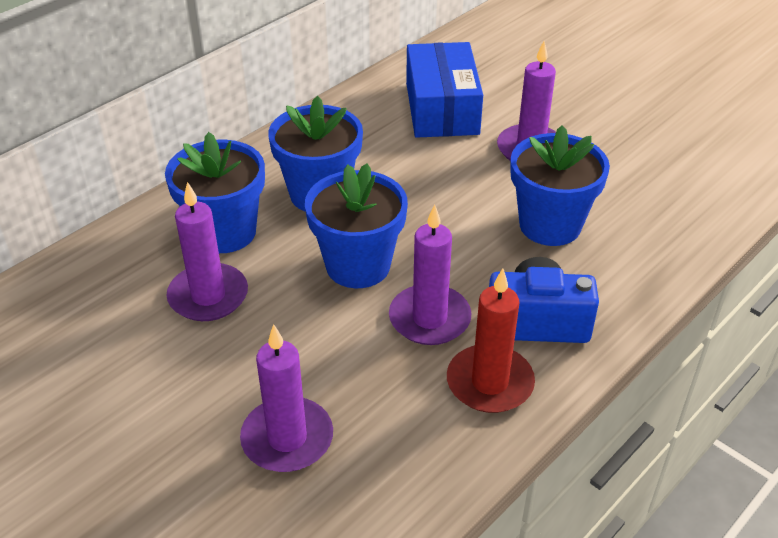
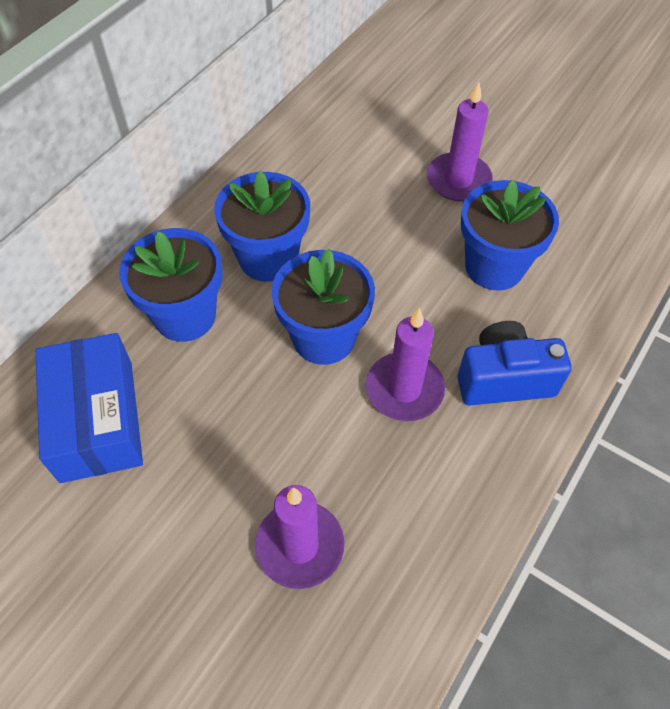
camera: 10 degrees left, 15 degrees up
purple candle [166,182,248,321] -> none
blue box [406,42,483,138] -> blue box moved to [35,333,143,483]
red candle [447,268,535,413] -> none

